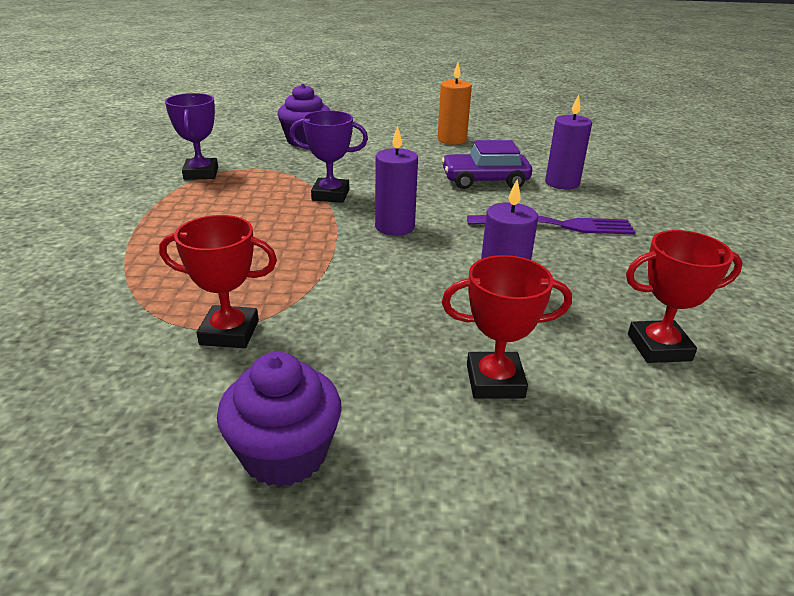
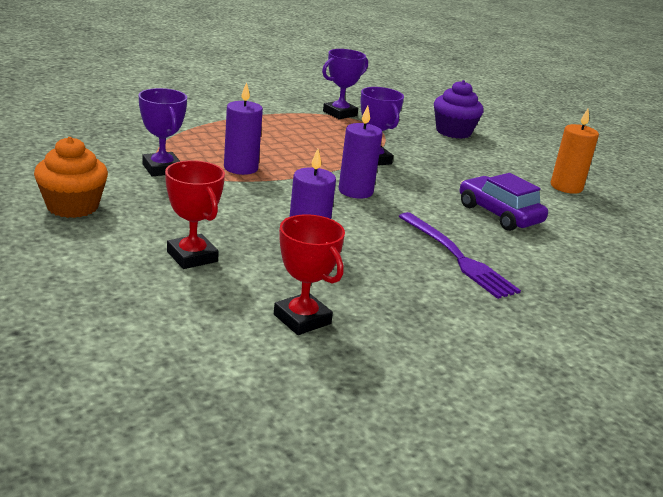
camera: 55 degrees right, 5 degrees down
red trophy [159,215,277,348] -> purple trophy [139,88,187,176]
purple cupcake [217,352,342,487] -> orange cupcake [34,137,108,218]
purple candle [545,95,592,190] -> purple candle moved to [224,82,263,175]

